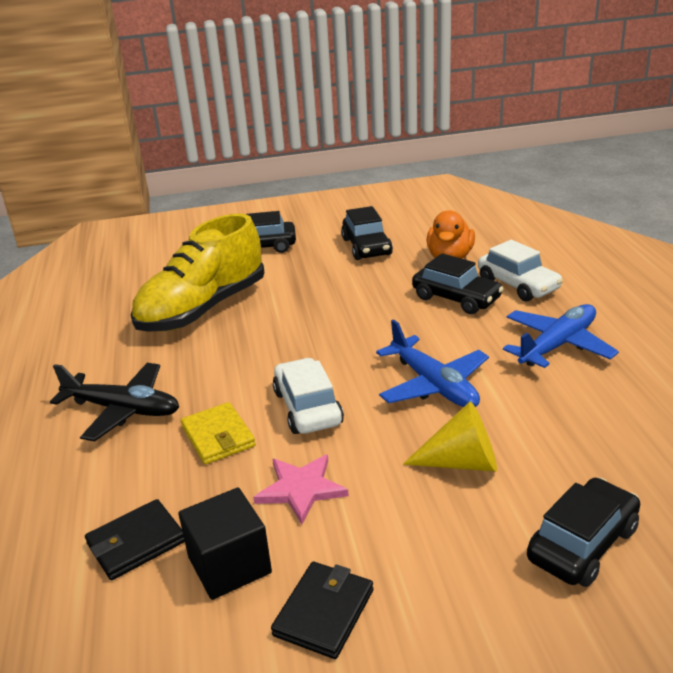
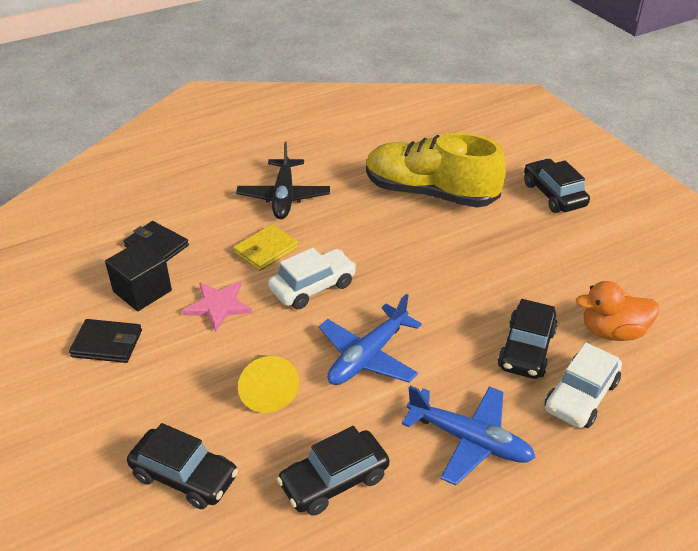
camera: 70 degrees right, 10 degrees up
black car [341,206,393,260] -> black car moved to [277,426,389,516]

